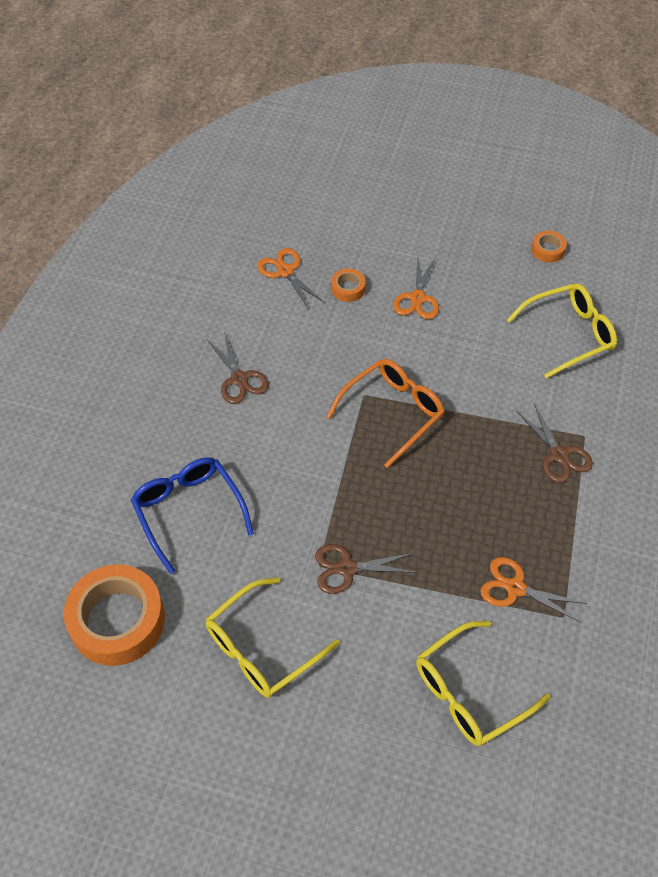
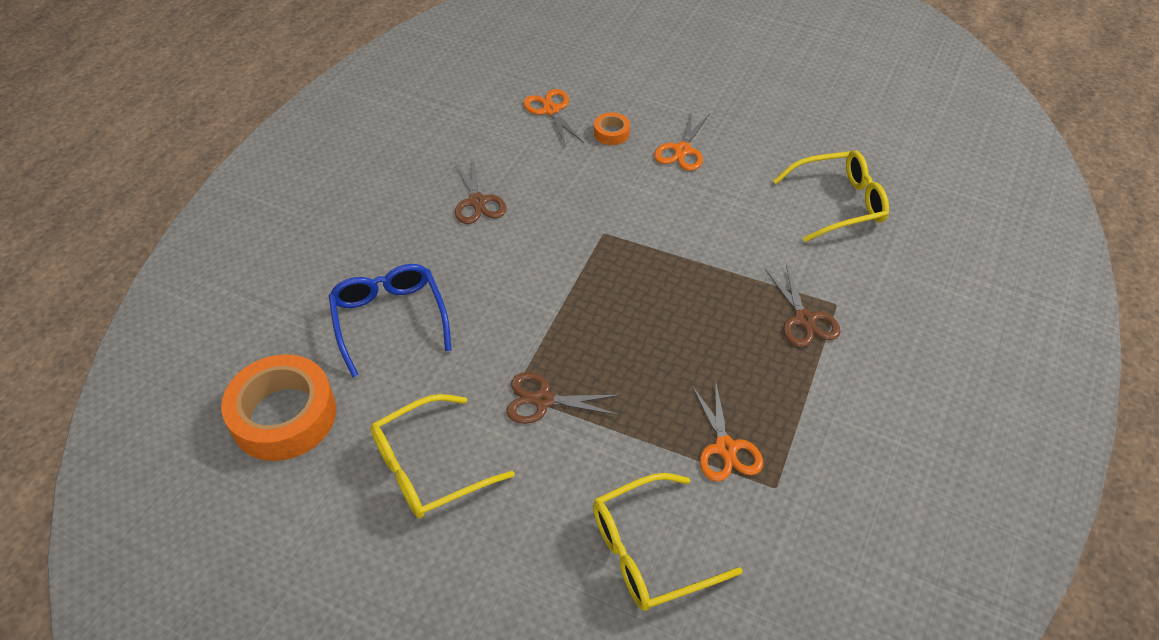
camera: 10 degrees right, 5 degrees down
orange glasses [326,359,445,468] -> none
orange scissors [480,557,587,623] -> orange scissors turned 135 degrees counterclockwise [692,379,763,482]
orange tape [531,231,567,263] -> none

